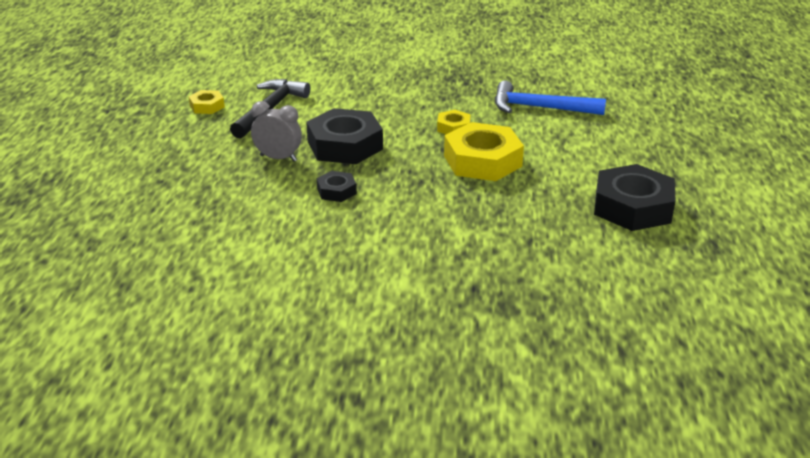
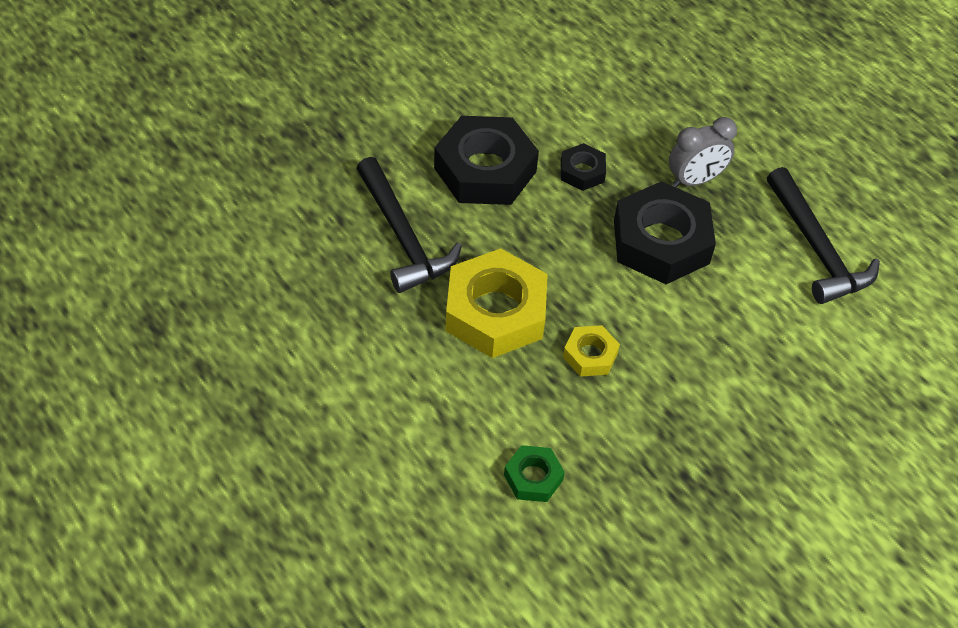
camera: 135 degrees right, 20 degrees up
yellow nut [189,90,225,114] -> none
blue hammer [495,81,606,115] -> green nut [504,445,565,502]
black nut [594,164,675,231] -> black nut moved to [434,116,539,205]
none -> black hammer [356,157,462,293]

